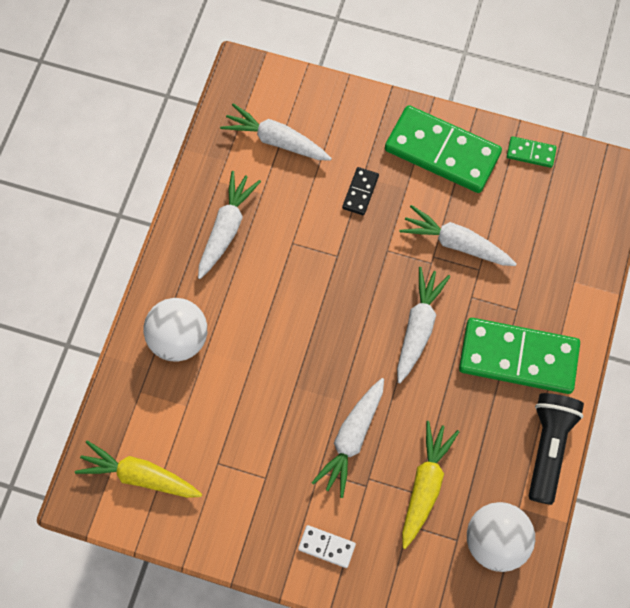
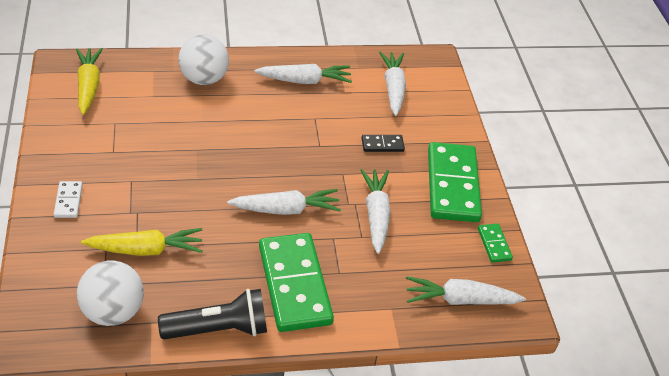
camera: 60 degrees right, 25 degrees down
white carrot [311,378,384,498] -> white carrot moved to [406,276,526,305]

